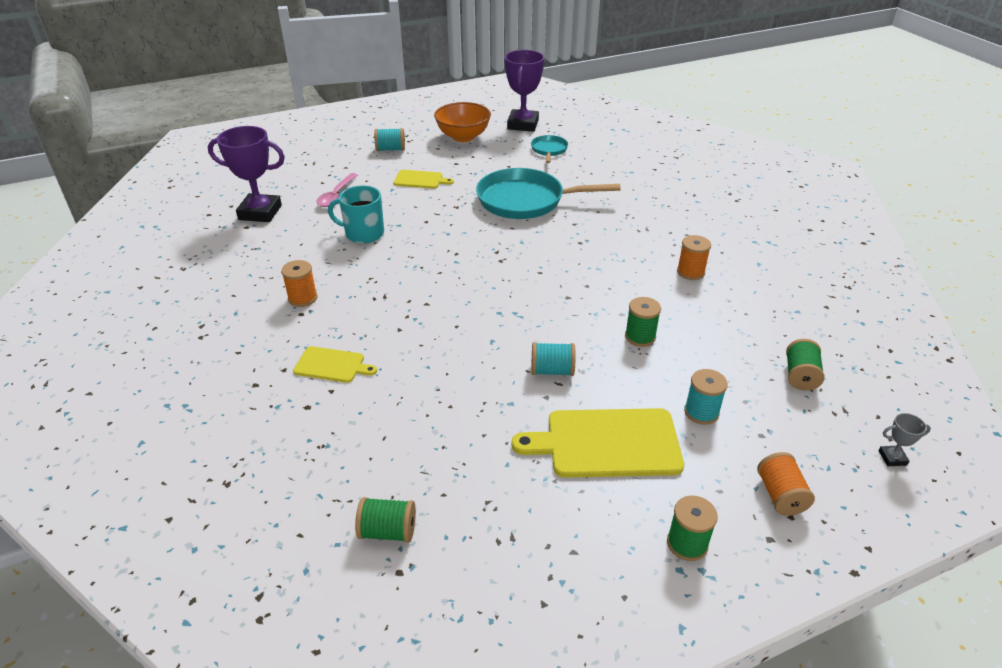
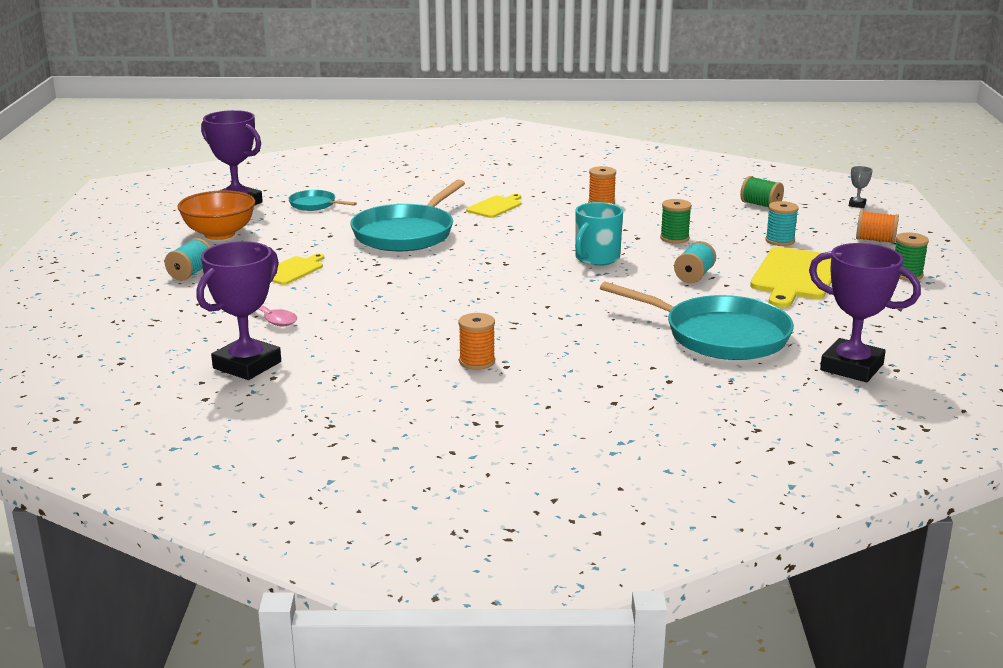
camera: 65 degrees left, 15 degrees down
yellow cutting board [293,346,377,383] -> yellow cutting board moved to [466,194,522,218]
turquoise mug [328,186,384,244] -> turquoise mug moved to [575,202,623,266]
green spool [355,497,416,543] -> purple trophy [809,243,921,382]
none -> turquoise pan [600,282,794,360]

